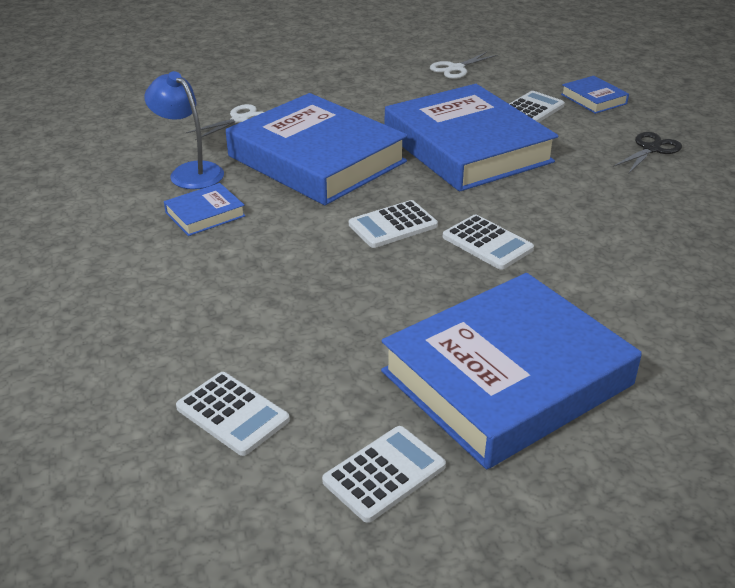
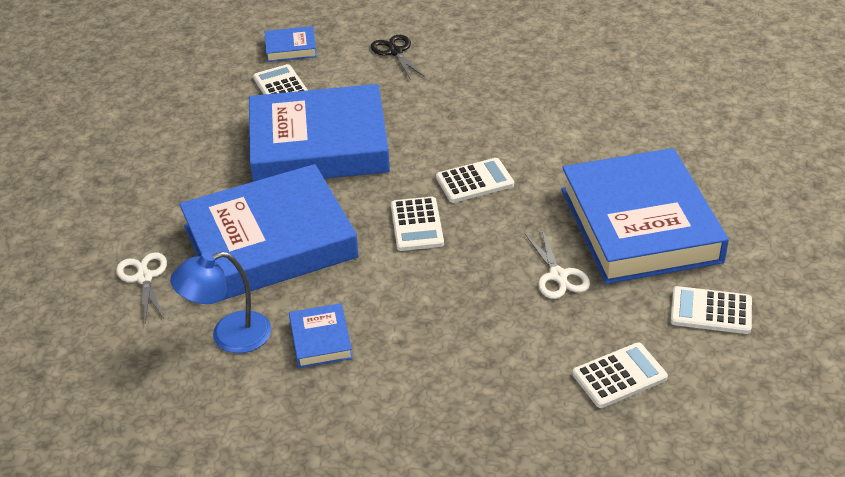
camera: 65 degrees left, 5 degrees up
white calculator [322,426,446,523] -> white calculator turned 60 degrees counterclockwise [670,286,752,334]
white scissors [430,52,498,79] -> white scissors moved to [525,230,590,299]

